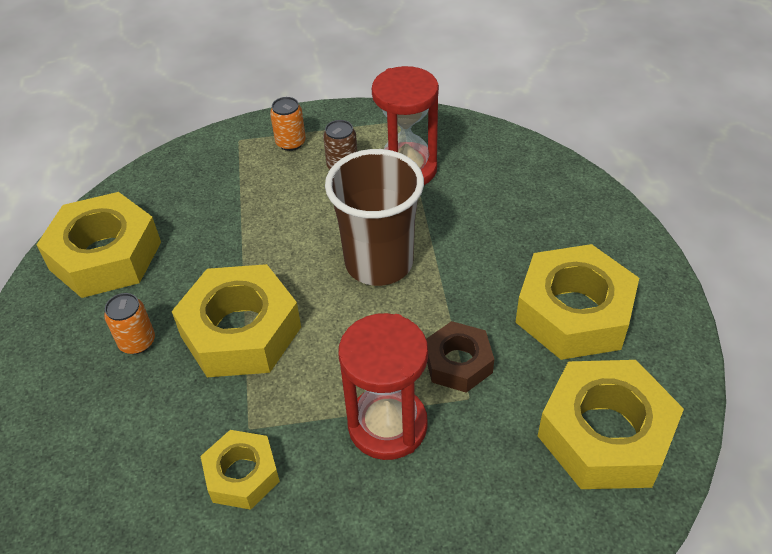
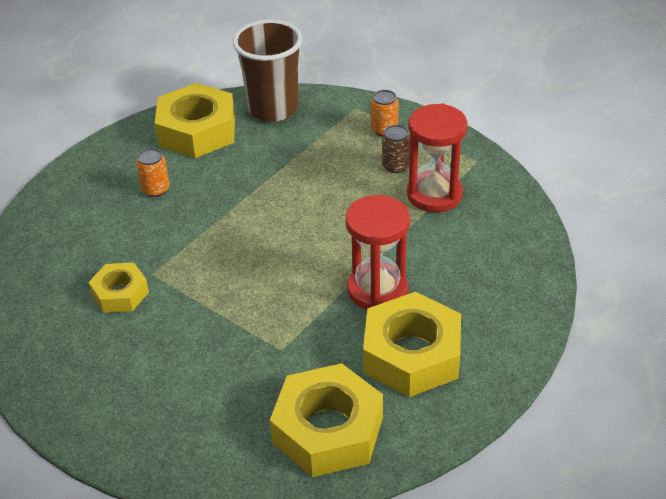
camera: 45 degrees right, 5 degrees down
yellow nut [172,264,301,377] -> none
brown cup [325,149,424,286] -> brown cup moved to [233,20,303,122]
red hourglass [338,313,428,460] -> red hourglass moved to [346,195,410,310]
brown nut [426,321,494,393] -> none

